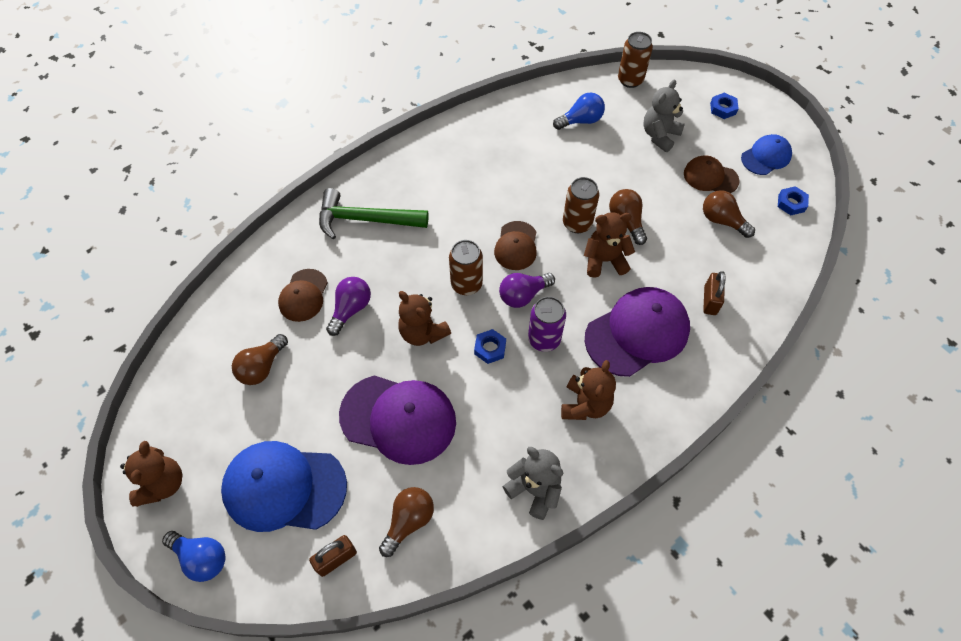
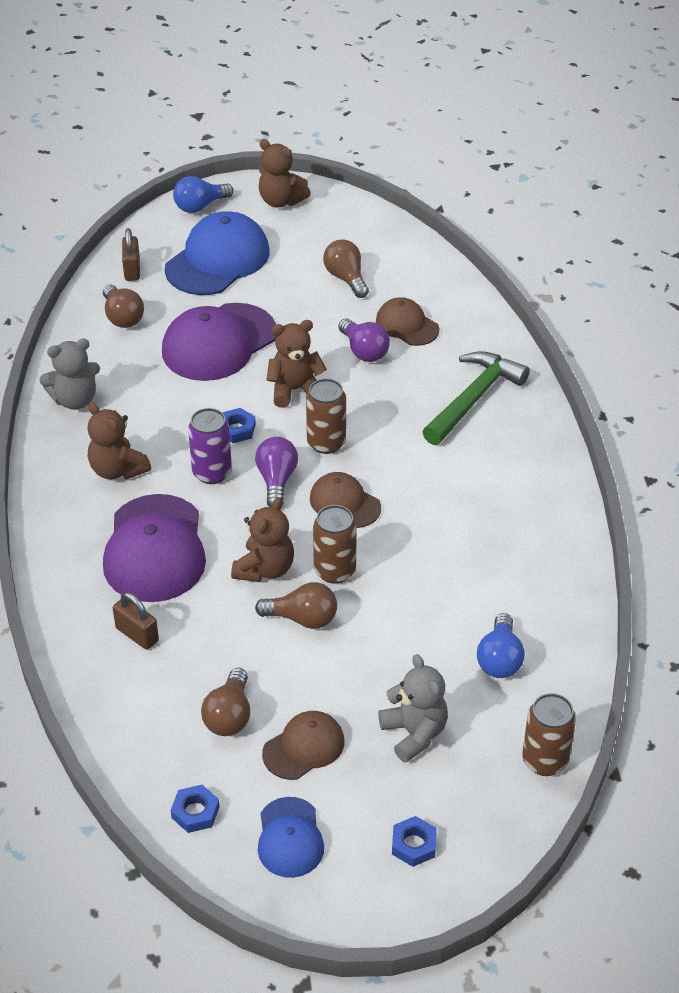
camera: 120 degrees right, 15 degrees down
brown light bulb [703,190,755,238] -> brown light bulb turned 120 degrees clockwise [201,668,250,736]

